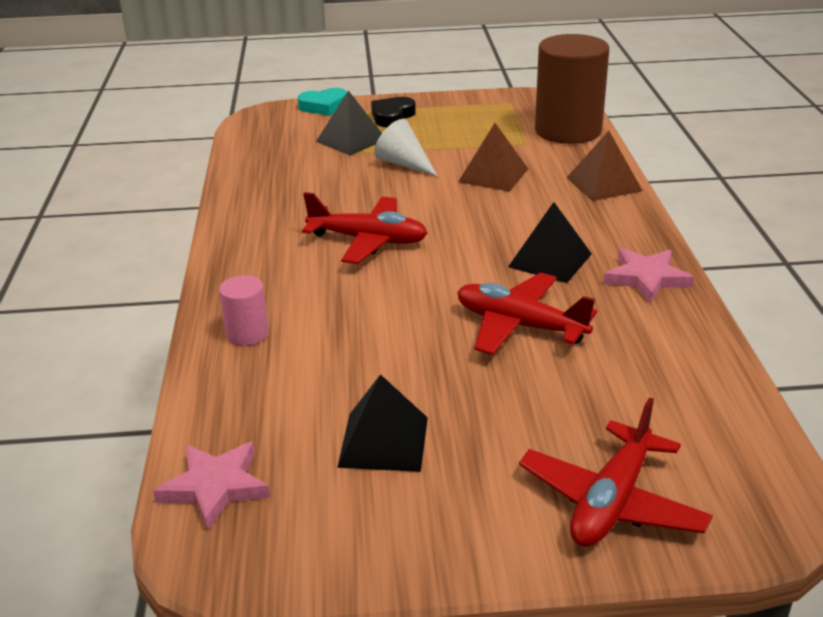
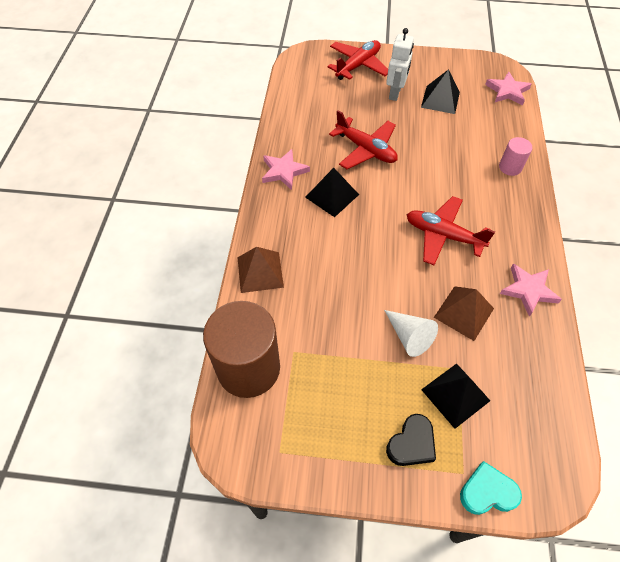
camera: 170 degrees left, 25 degrees up
brown pyramid [458,123,528,191] -> brown pyramid moved to [434,286,494,341]
none -> white robot [386,28,414,101]
none -> pink star [500,264,562,317]

